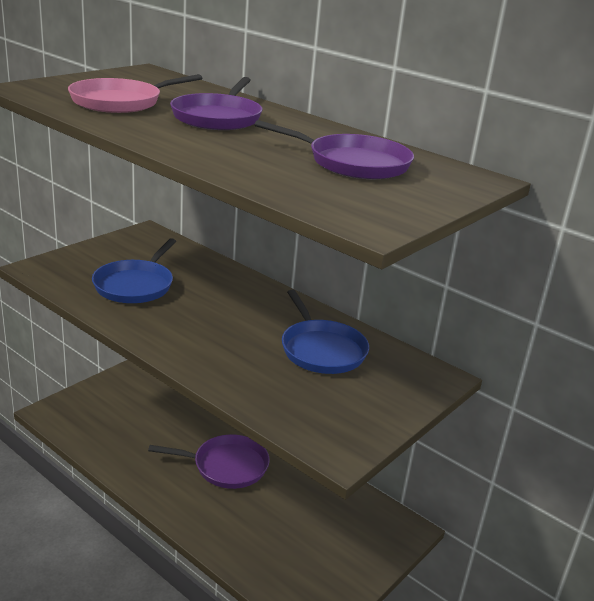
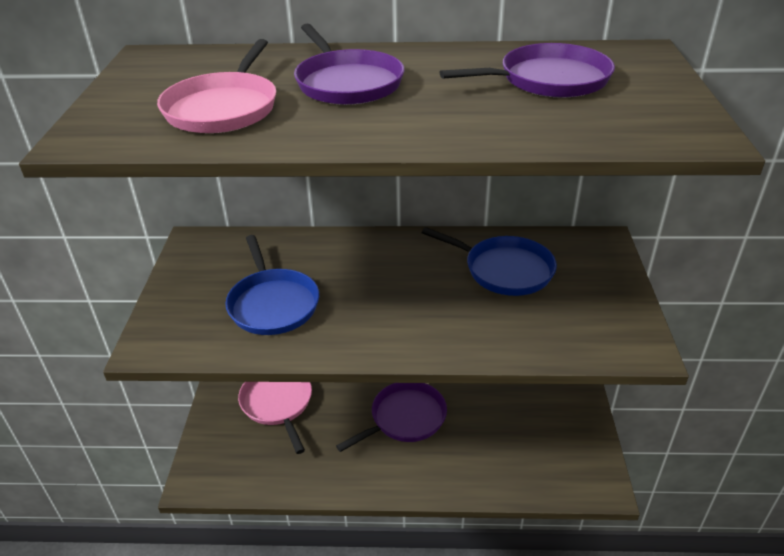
camera: 35 degrees left, 10 degrees up
none -> pink pan [238,382,312,454]

